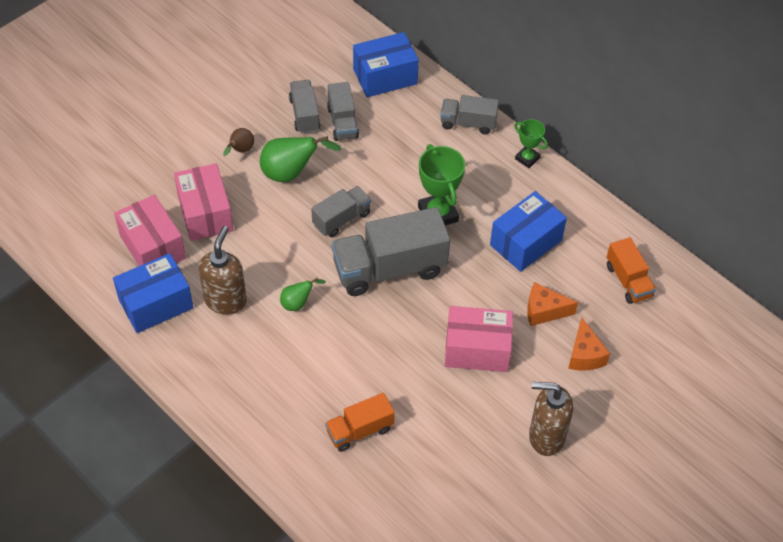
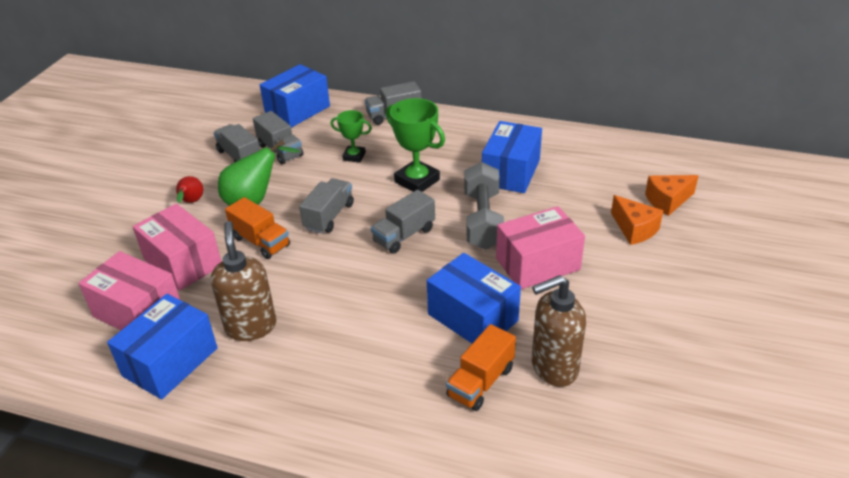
camera: 25 degrees left, 15 degrees down
brown pear [223,128,254,156] -> red pear [176,176,203,203]
green pear [280,278,326,311] -> none
grey truck [332,207,450,296] -> grey truck [371,190,435,254], size x0.55
green trophy [514,119,548,168] -> green trophy moved to [331,110,372,163]
orange cheese [527,282,578,326] -> orange cheese moved to [645,175,699,216]
brown soap dispenser [529,382,573,456] -> brown soap dispenser moved to [532,275,586,387]
orange truck [607,237,656,304] -> orange truck moved to [225,197,290,259]
none -> blue box [427,253,521,343]
none -> grey dumbbell [464,162,504,250]

